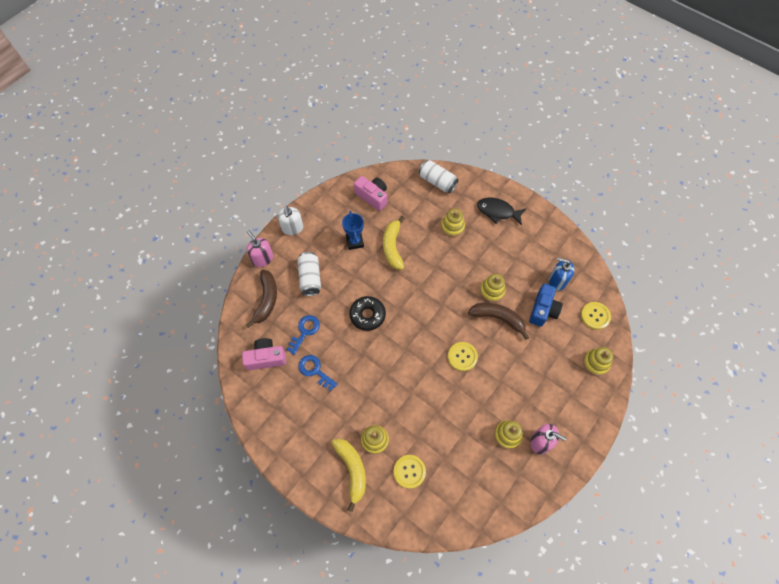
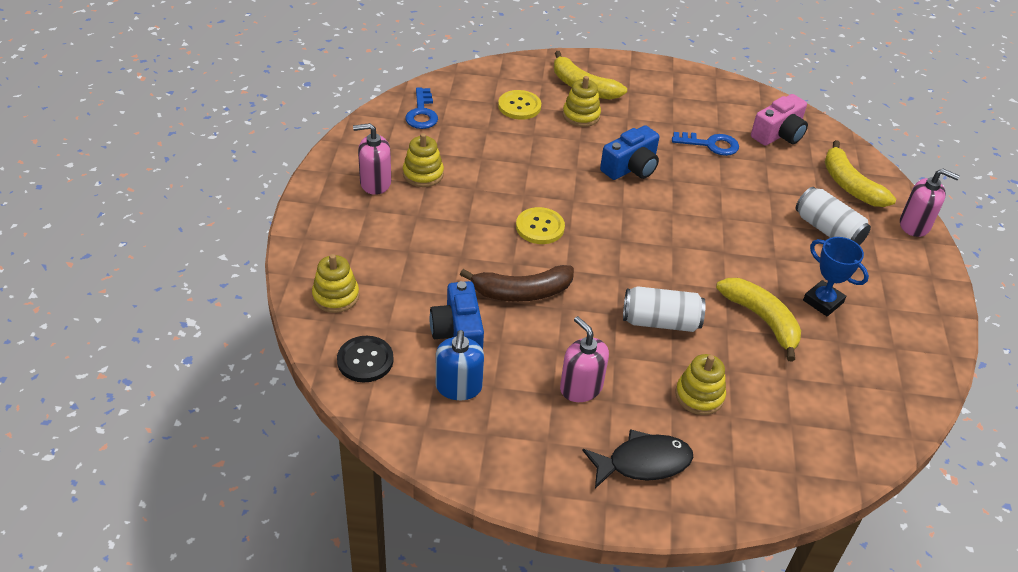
camera: 145 degrees right, 20 degrees down
brown banana [246,270,277,328] -> yellow banana [825,140,896,207]
white soap dispenser [278,206,303,235] -> none
blue key [287,315,320,355] -> blue key moved to [405,88,438,129]
black donut [349,296,386,331] -> none
pink camera [354,176,387,211] -> none
white can [419,160,459,193] -> white can moved to [623,286,706,332]
yellow stacking toy [480,274,506,302] -> none
blue soap dispenser [549,258,574,291] -> blue soap dispenser turned 105 degrees clockwise [436,330,484,400]
yellow button [581,302,611,330] -> black button [337,336,394,382]
none -> pink soap dispenser [560,316,609,402]
none -> blue camera [600,125,659,180]

